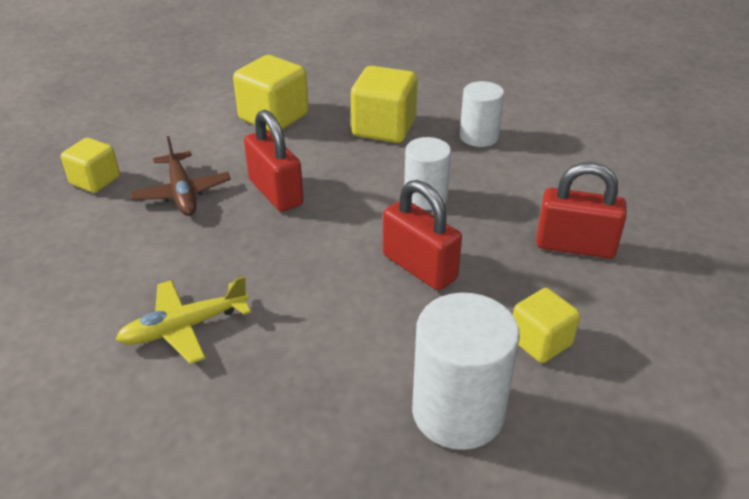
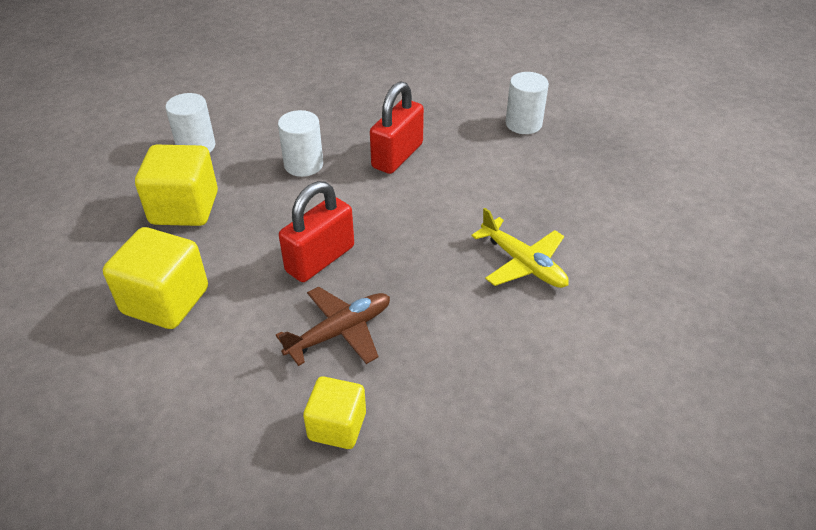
camera: 105 degrees left, 5 degrees up
white cylinder [412,293,520,450] -> white cylinder [505,72,549,134], size x0.64
yellow cube [513,288,580,363] -> none
red padlock [536,162,627,259] -> none

